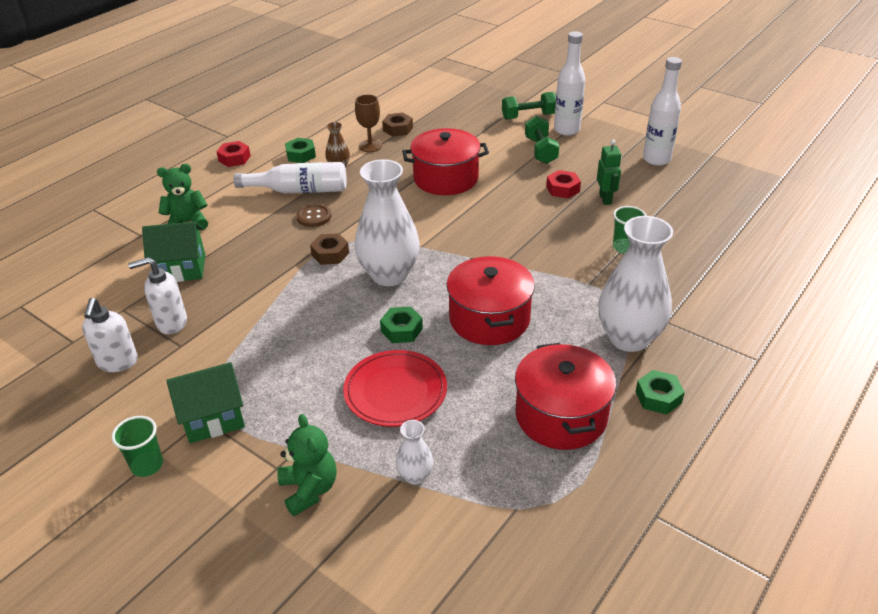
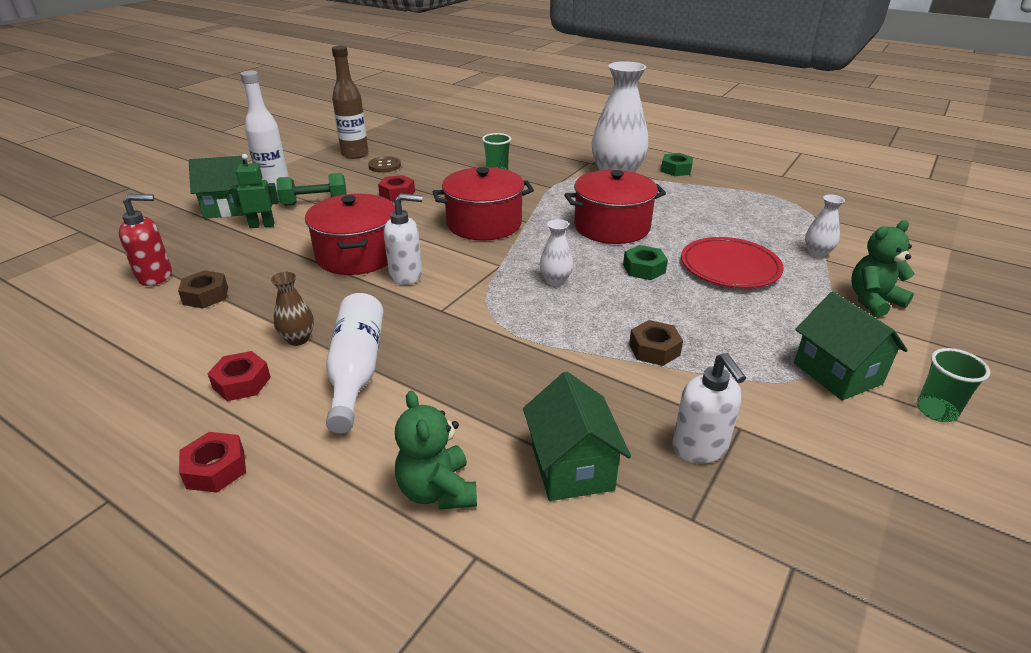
camera: 95 degrees left, 5 degrees down
white soap dispenser [82,298,138,372] -> white soap dispenser moved to [384,193,422,285]
green nut [285,138,316,163] -> red nut [207,351,271,401]
brown button [296,204,331,227] -> brown button moved to [368,156,401,173]
brown nut [310,233,349,265] -> brown nut moved to [629,320,683,366]
brown goblet [355,94,382,152] -> none
white vase [355,159,420,286] -> white vase [540,219,573,286], size x0.46
green dumbbell [502,92,556,120] -> green house [189,156,246,219]
red pot [515,343,616,450] -> red pot moved to [433,167,534,241]
green robot [597,140,621,205] -> green robot moved to [230,154,279,228]
white bottle [643,57,682,166] -> brown bottle [332,46,368,159]
none -> red soap dispenser [119,194,172,286]

